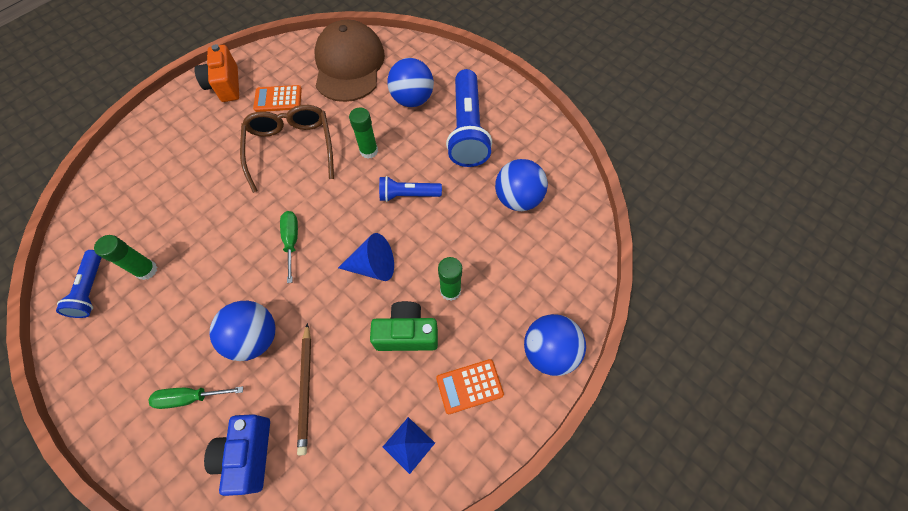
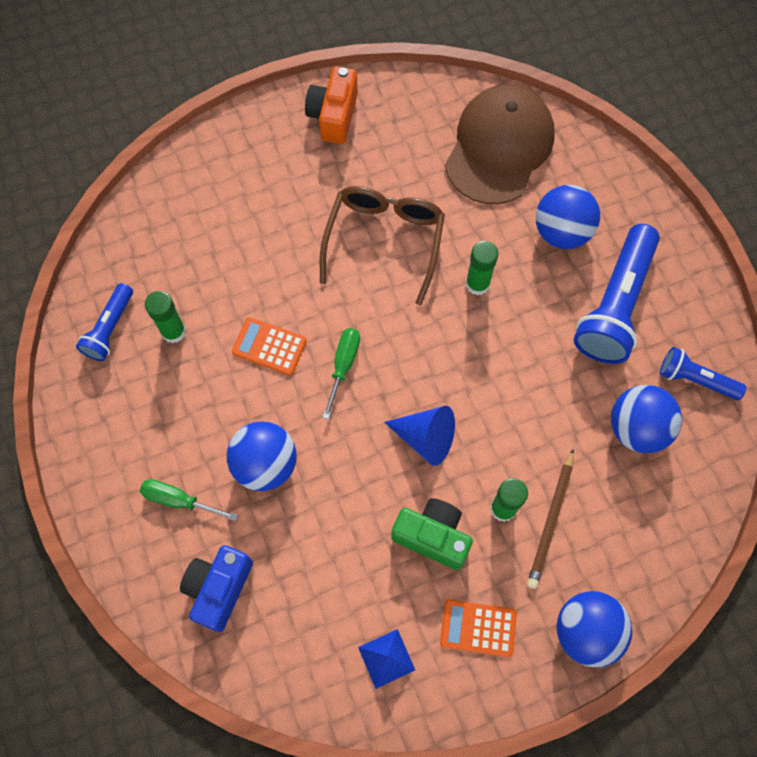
camera: 25 degrees right, 5 degrees up
orange calculator [253,85,302,112] -> orange calculator moved to [232,317,307,375]
brown pencil [297,323,311,456] -> brown pencil moved to [527,448,574,589]
blue flashlight [379,176,442,202] -> blue flashlight moved to [660,347,747,400]

